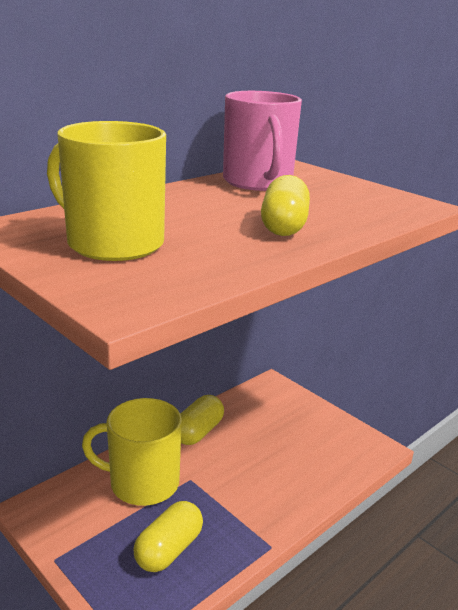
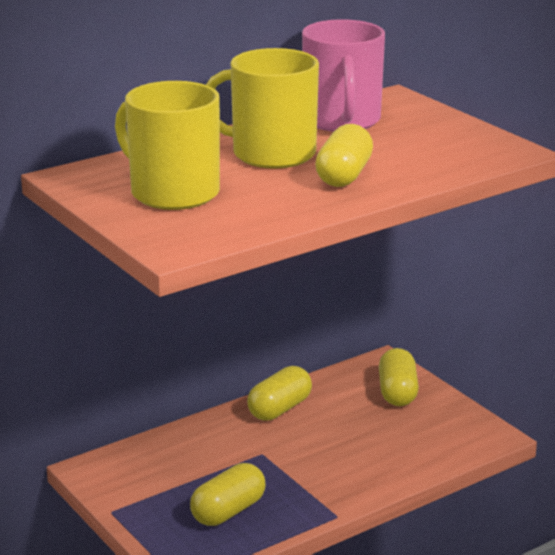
camera: 10 degrees right, 0 degrees up
yellow mug [82,398,182,506] -> yellow mug moved to [206,48,319,169]
none -> yellow capsule [379,348,419,406]

